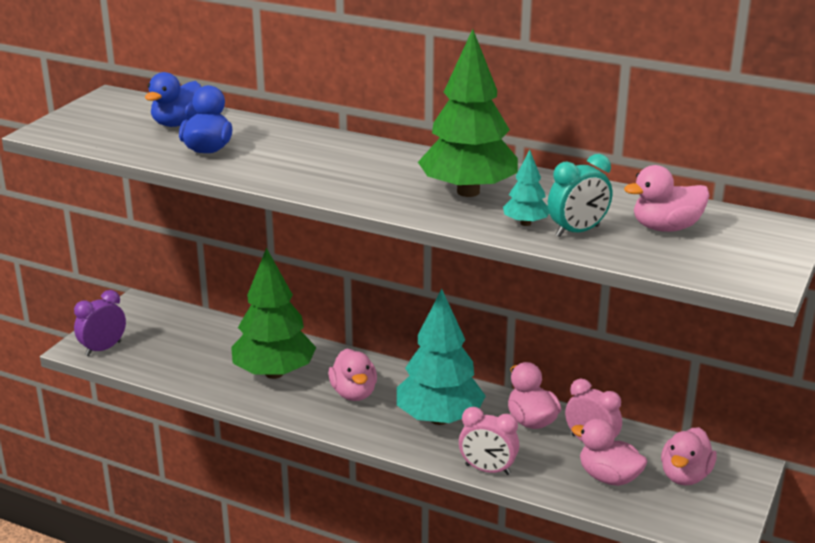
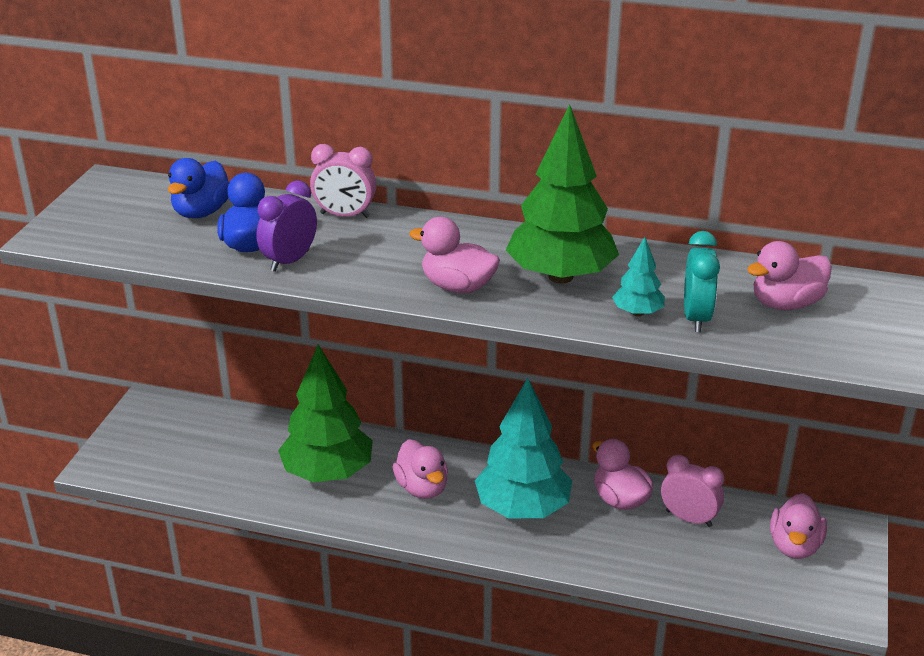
camera: 10 degrees left, 5 degrees up
purple clock [74,290,126,356] -> purple clock moved to [256,180,317,272]
pink clock [459,407,519,475] -> pink clock moved to [310,144,376,218]
turquoise clock [548,154,612,237] -> turquoise clock turned 45 degrees counterclockwise [684,231,720,332]
pink duck [571,418,648,486] -> pink duck moved to [409,217,500,293]

